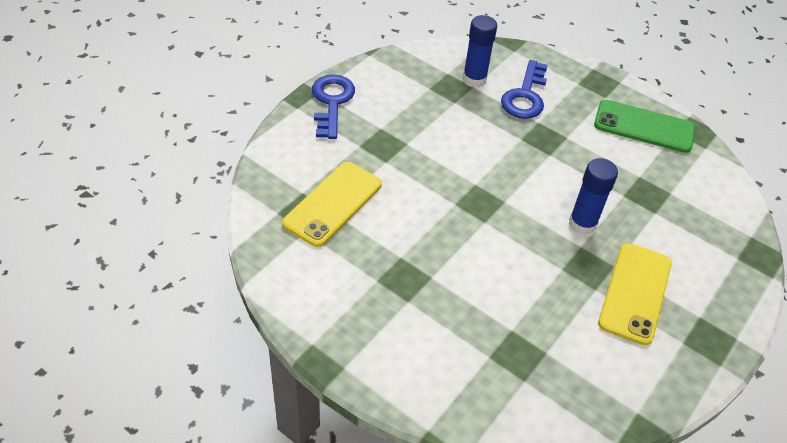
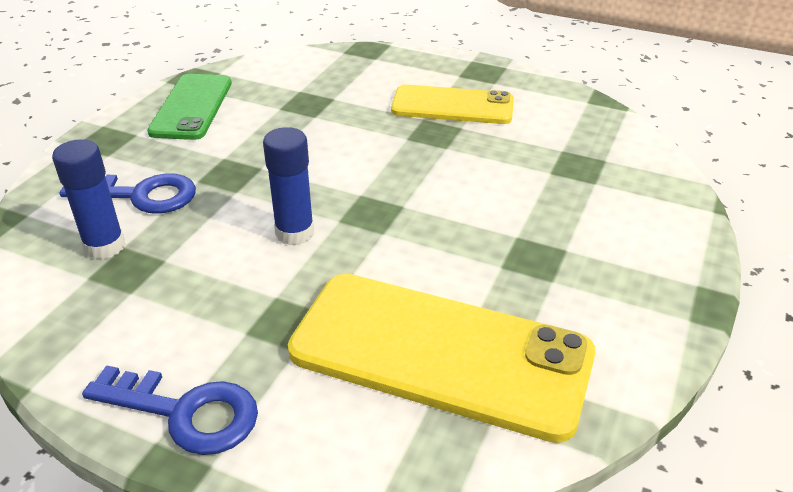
camera: 100 degrees left, 10 degrees down
yellow phone [282,162,382,247] -> yellow phone [288,274,596,443], size x1.62
blue key [312,75,355,139] -> blue key turned 150 degrees counterclockwise [82,365,258,455]
blue glue stick [569,158,618,235] -> blue glue stick moved to [263,127,314,245]

